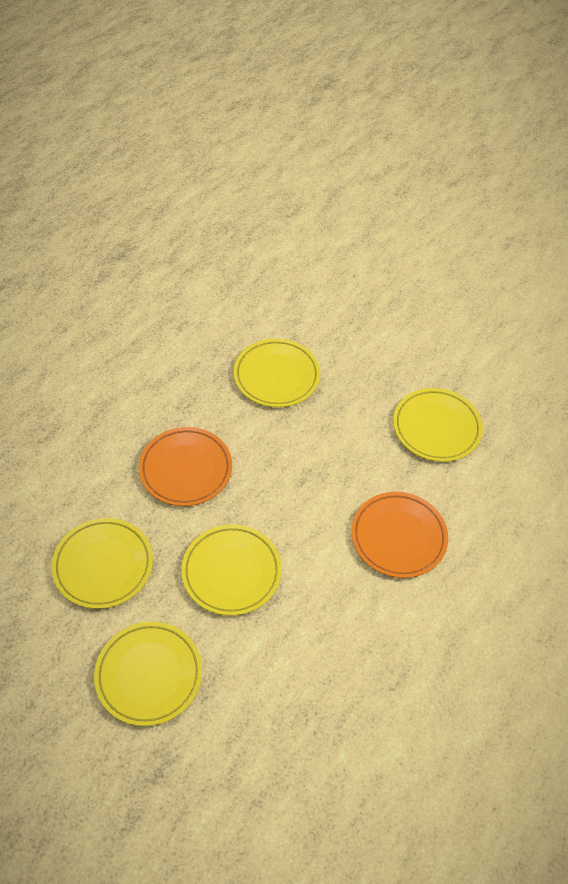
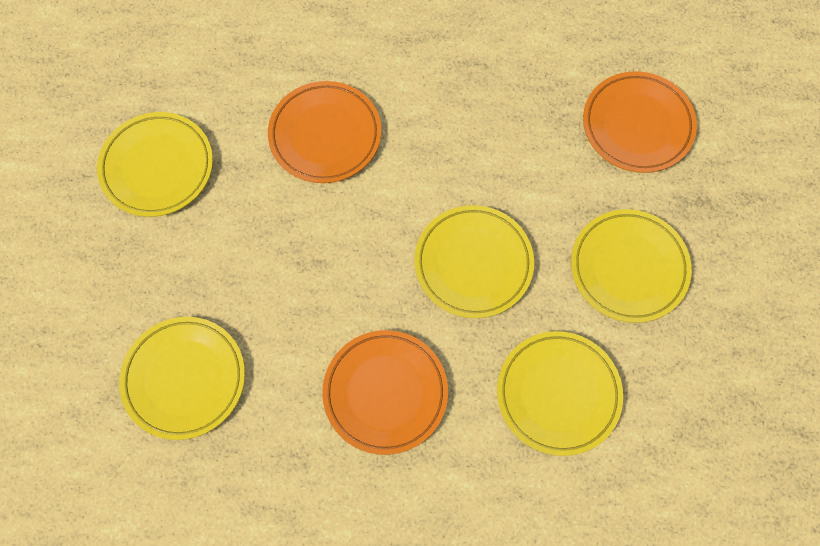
camera: 120 degrees left, 15 degrees up
none -> orange plate [583,71,697,173]

